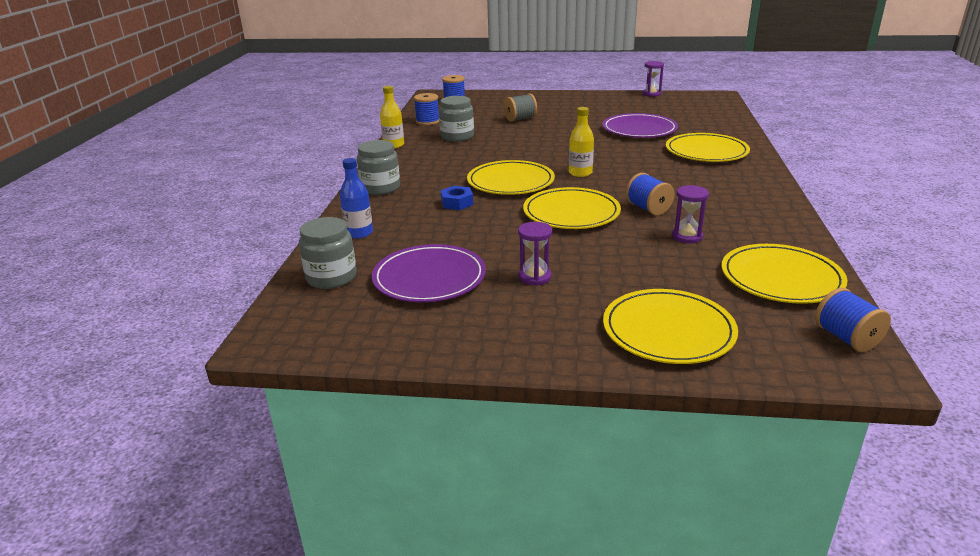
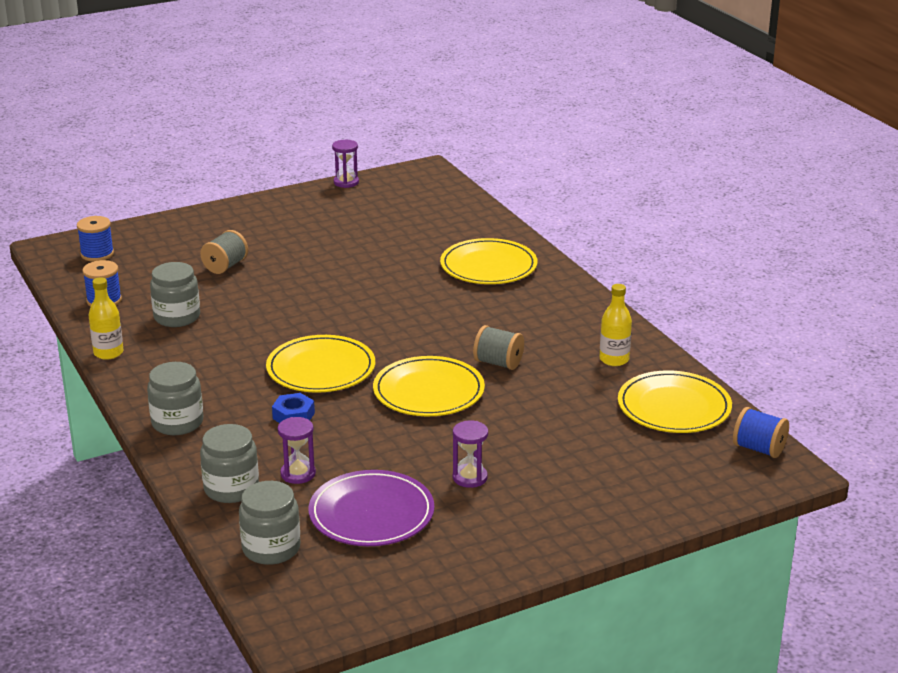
camera: 35 degrees left, 0 degrees up
blue bottle [340,158,373,239] -> grey jar [200,424,259,503]
yellow bottle [569,107,594,177] -> yellow bottle moved to [600,284,632,366]
purple plate [602,113,678,138] -> none
yellow plate [603,289,738,364] -> none
blue spool [625,173,674,215] -> grey spool [473,325,524,370]
purple hourglass [672,185,709,243] -> purple hourglass moved to [278,417,316,484]

